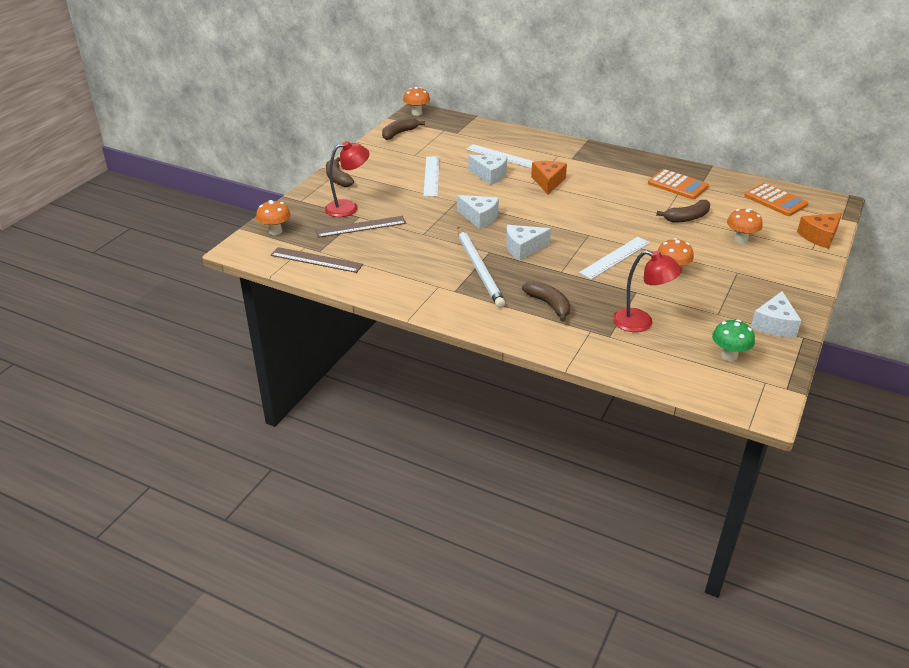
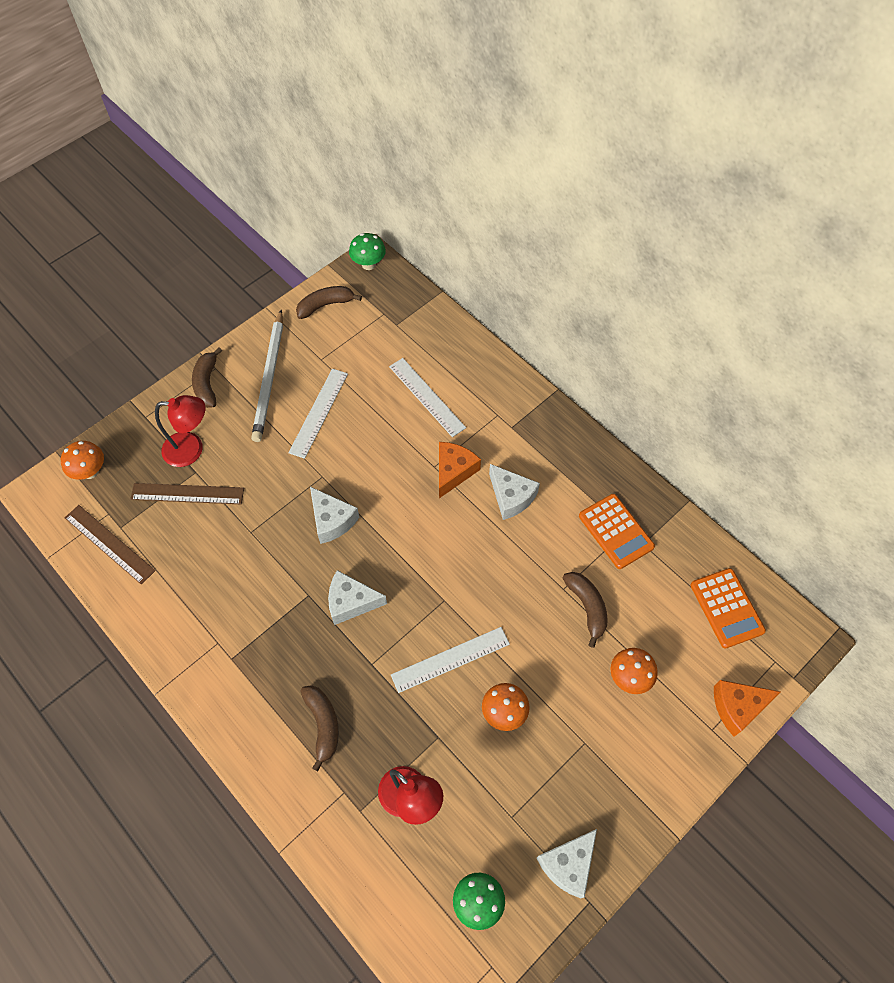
camera: 20 degrees right, 25 degrees up
orange mushroom [403,87,430,116] -> green mushroom [349,233,386,270]
white pencil [458,227,505,308] -> white pencil moved to [251,310,283,442]
white cheese [468,155,507,185] -> white cheese moved to [489,464,540,520]
brown banana [656,200,710,222] -> brown banana turned 105 degrees counterclockwise [562,572,607,648]

